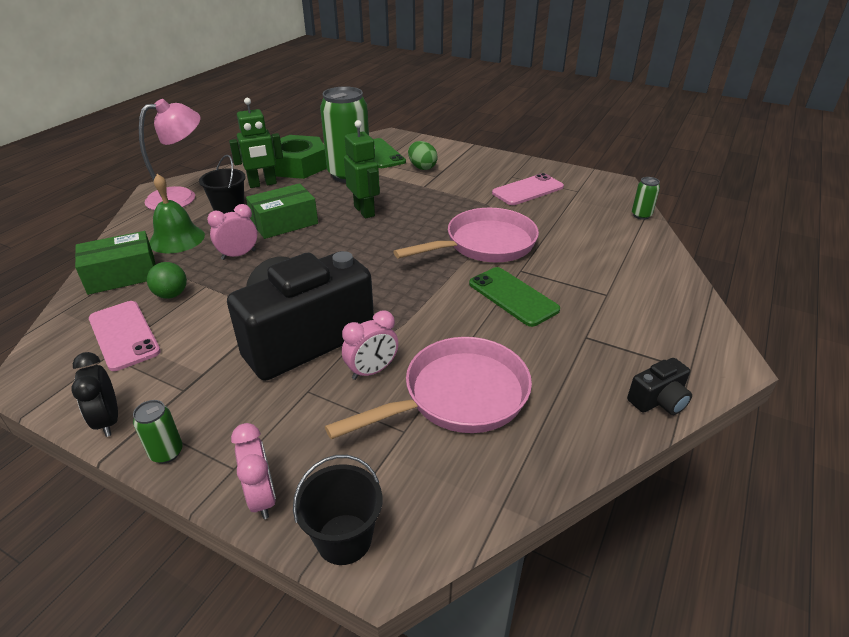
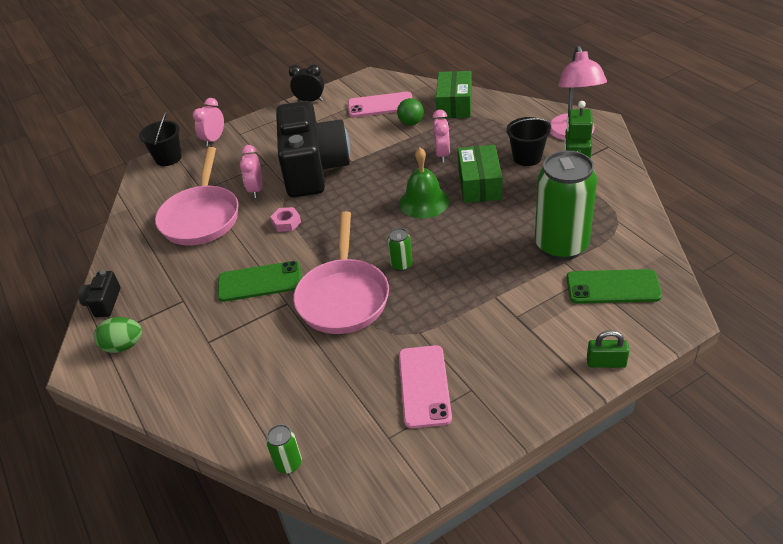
camera: 125 degrees right, 5 degrees up
green can [133,400,183,464] -> green can moved to [387,228,413,271]
green bell [149,174,205,253] -> green bell moved to [399,147,449,219]
pink clock [231,423,276,519] -> pink clock turned 105 degrees clockwise [193,98,224,147]
green nut [274,135,327,179] -> none
green robot [344,120,380,219] -> none
green egg [408,141,438,170] -> green egg moved to [94,317,142,353]
none -> pink nut [270,207,301,232]
none -> green padlock [587,330,630,368]

